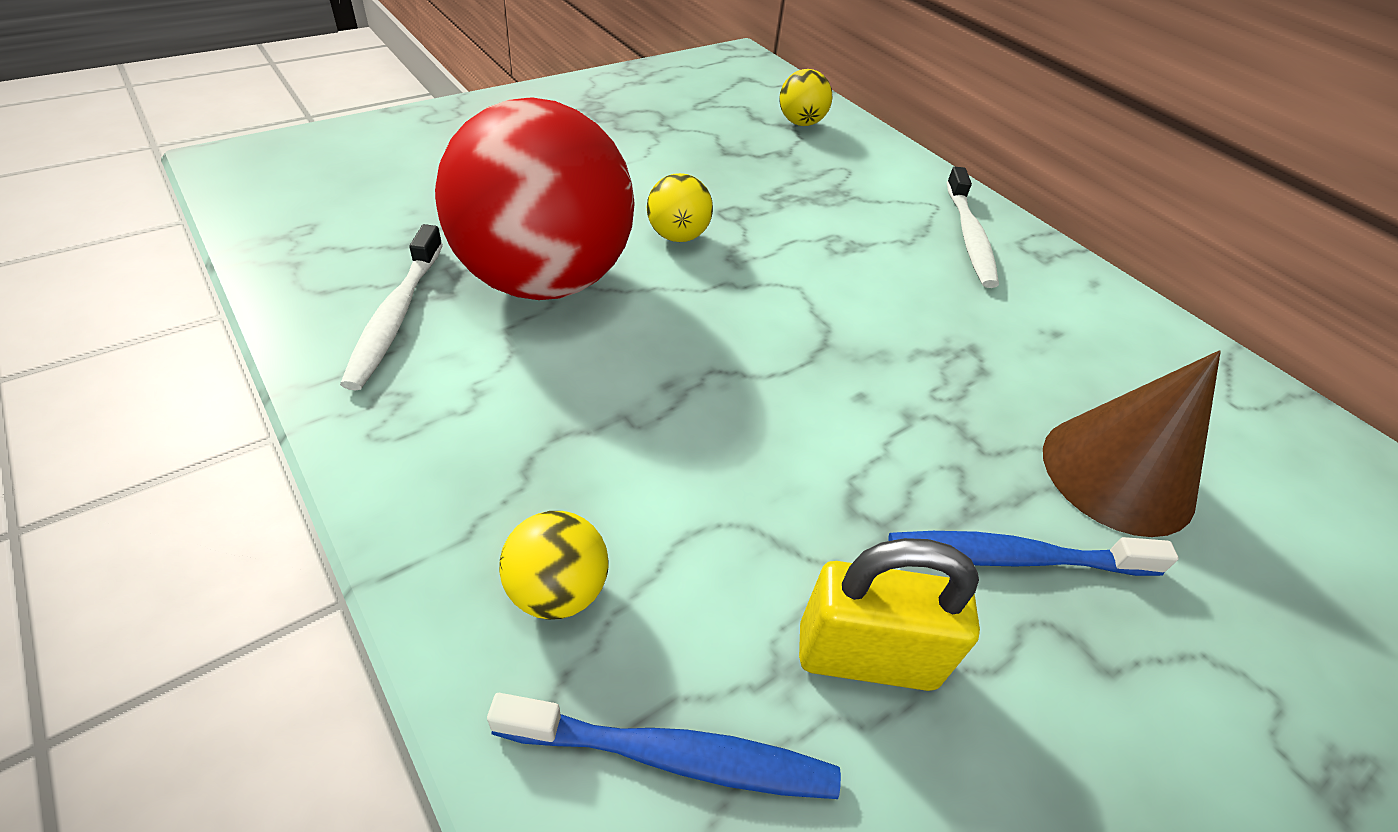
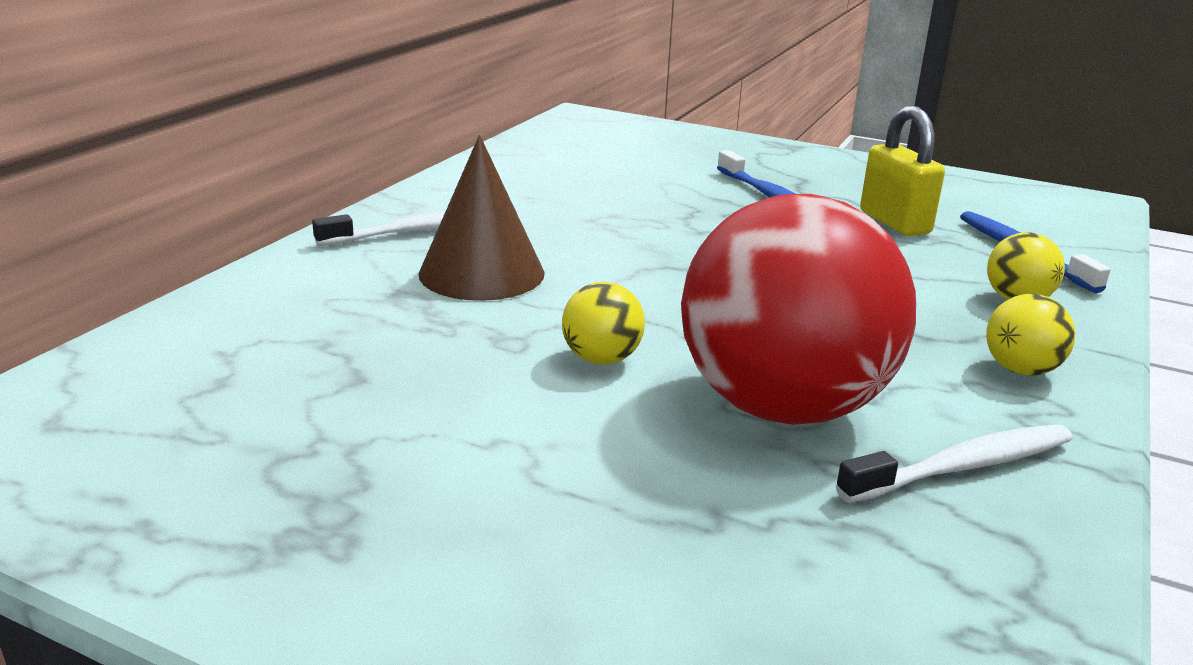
camera: 115 degrees left, 20 degrees down
yellow ball [780,69,832,126] -> yellow ball moved to [986,293,1075,376]
brown cone [1043,350,1221,537] -> brown cone moved to [419,135,545,301]

